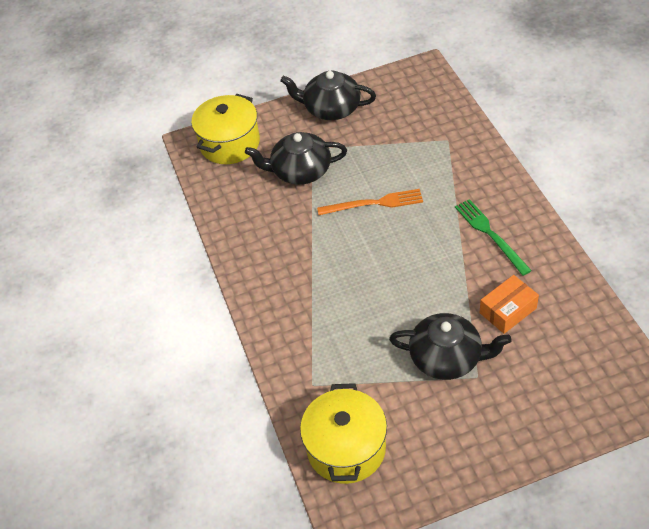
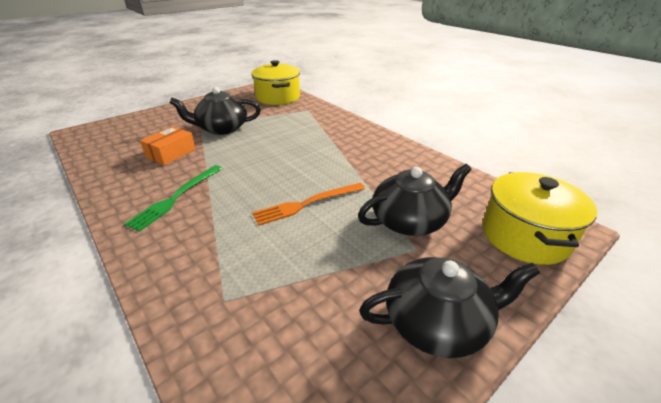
camera: 155 degrees right, 15 degrees down
green fork [455,199,532,276] -> green fork turned 75 degrees clockwise [124,165,222,232]

